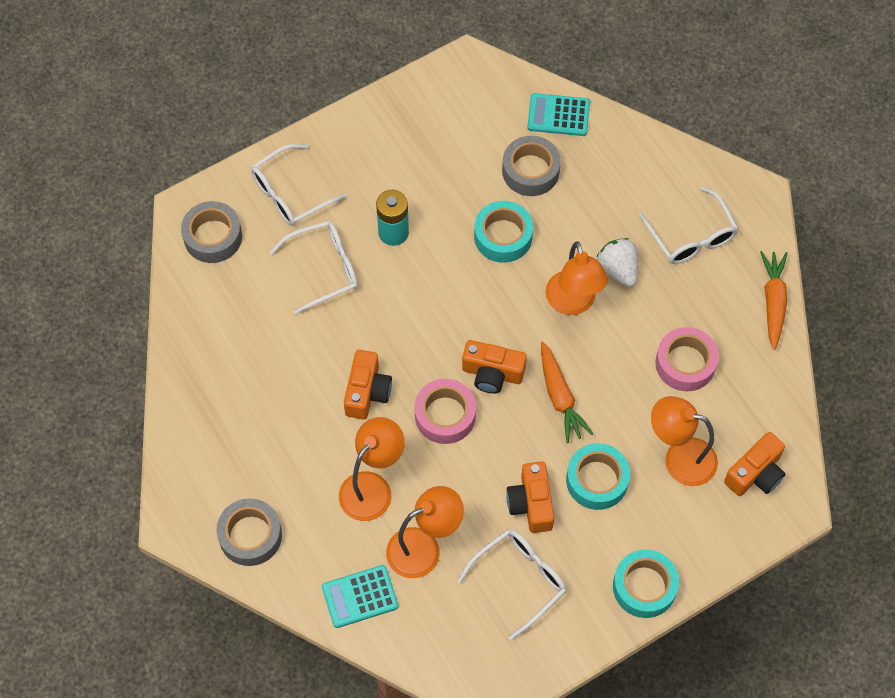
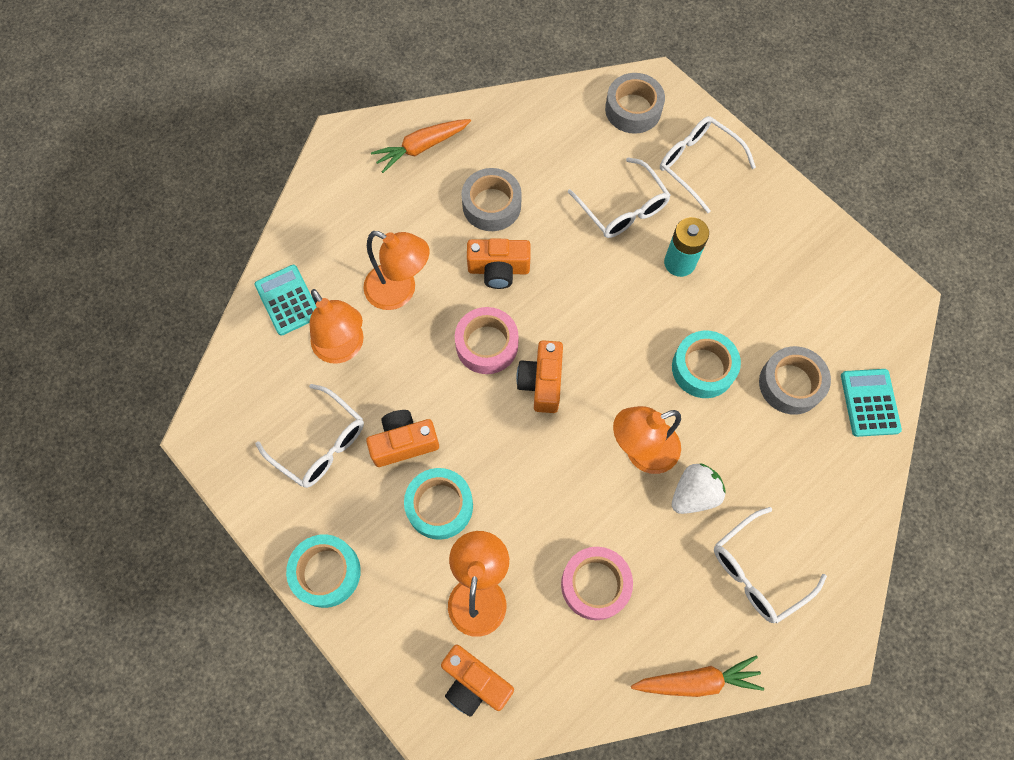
camera: 80 degrees right, 5 degrees up
grey tape [216,498,282,566] -> grey tape moved to [461,168,522,231]
orange carrot [541,341,593,443] -> orange carrot moved to [371,119,471,173]

